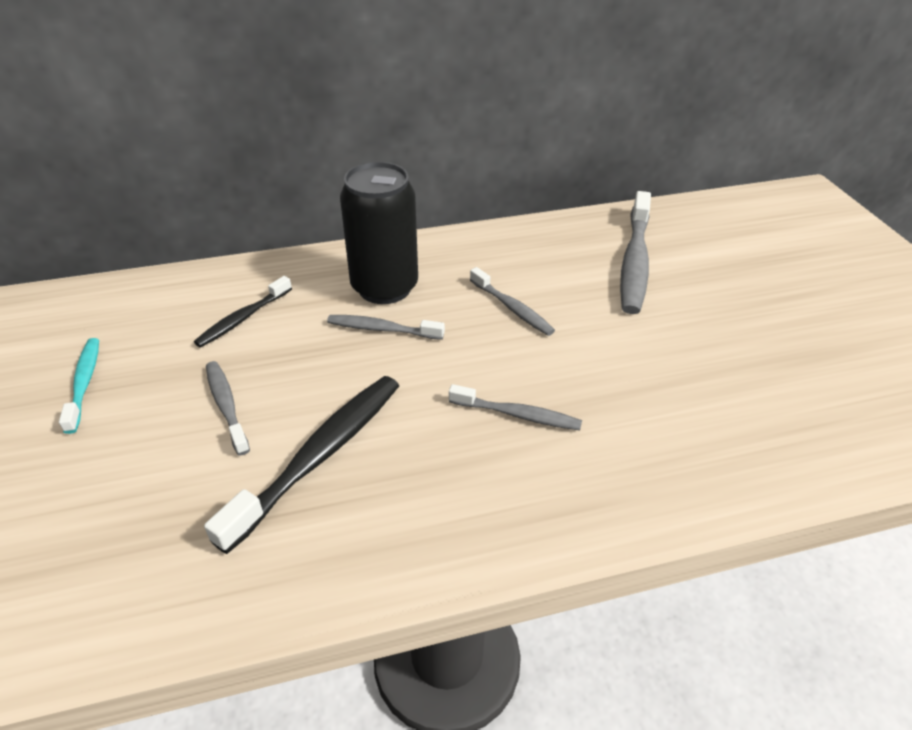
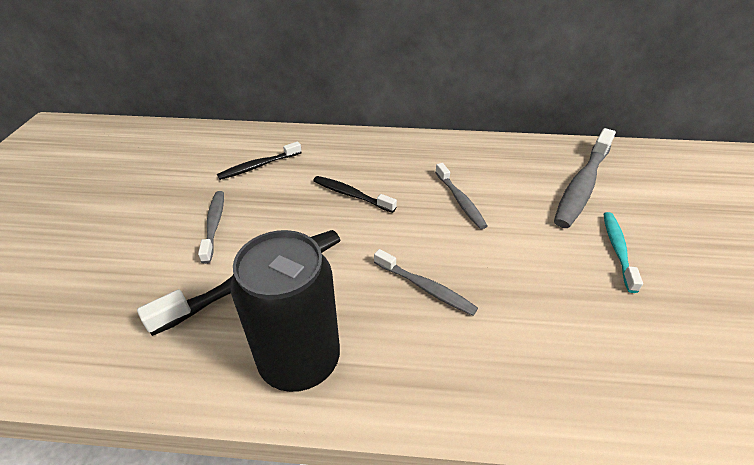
camera: 20 degrees right, 0 degrees up
turquoise toothbrush [59,338,99,434] -> turquoise toothbrush moved to [603,212,643,293]
grey toothbrush [327,315,445,340] -> black toothbrush [313,176,397,213]
black can [340,162,418,304] -> black can moved to [230,230,340,392]

